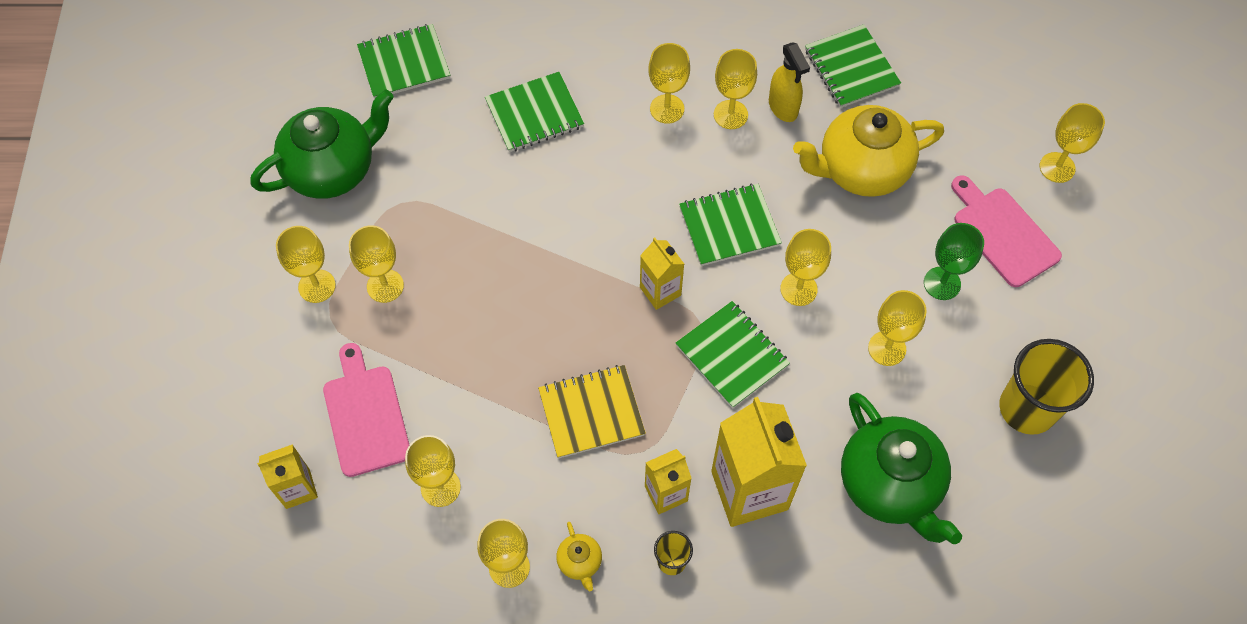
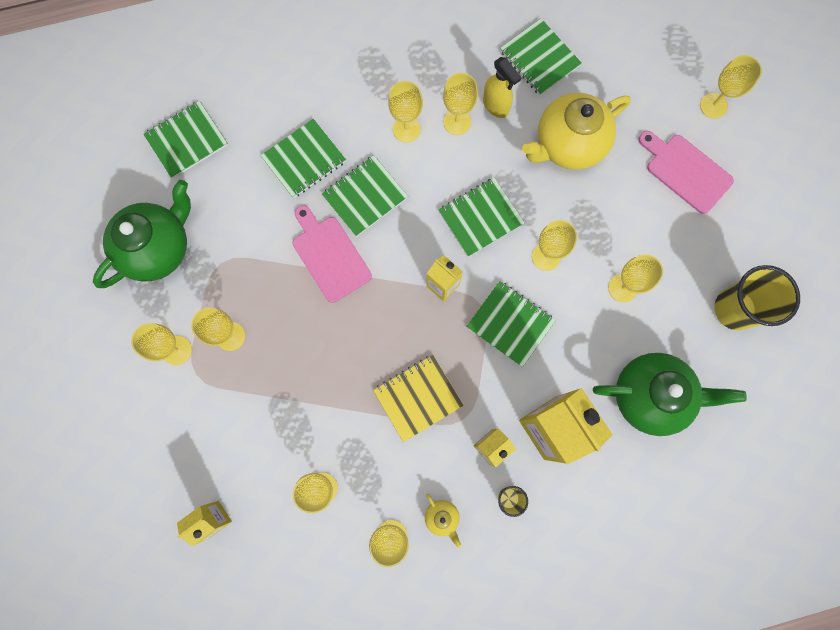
camera: 15 degrees left, 15 degrees up
pink cutting board [323,343,409,477] -> pink cutting board moved to [292,205,372,303]
green teapot [841,393,962,544] -> green teapot turned 45 degrees counterclockwise [593,353,747,436]
green goblet [924,223,984,300] -> none
none -> green notebook [322,155,408,237]

